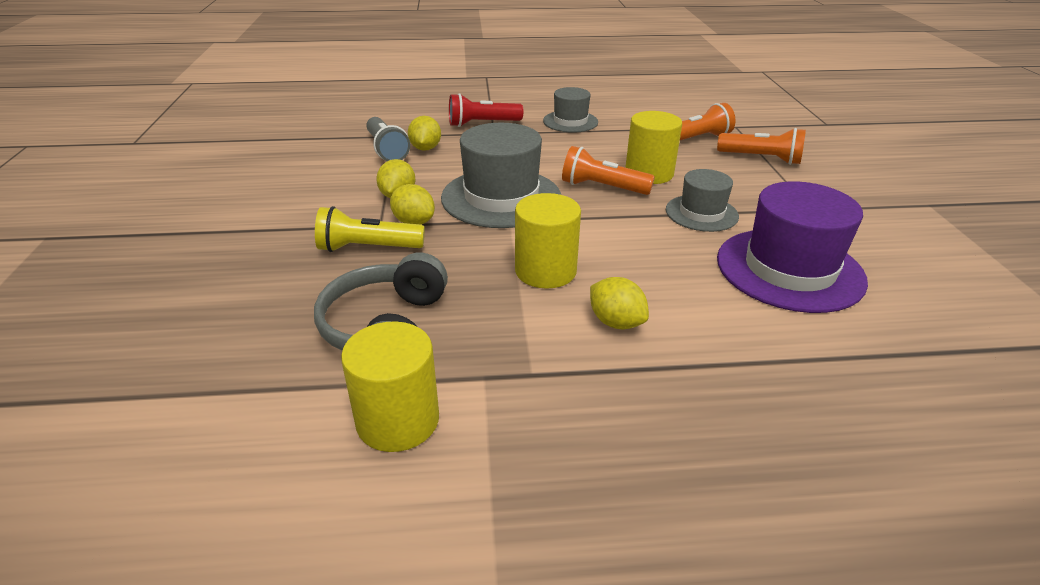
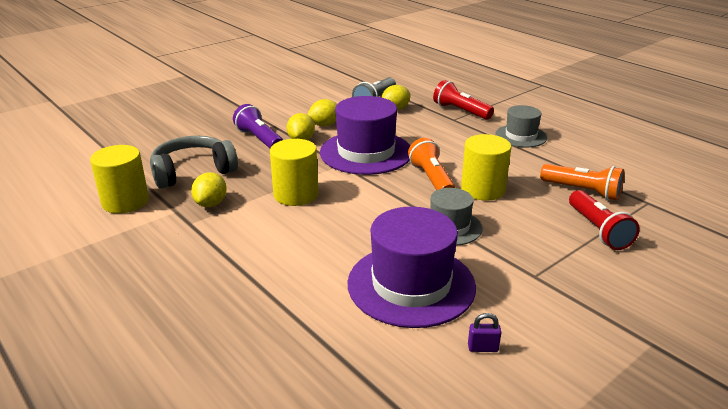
camera: 55 degrees right, 5 degrees down
yellow flashlight [315,206,425,252] -> purple flashlight [233,104,283,148]
grey hat [441,123,561,228] -> purple hat [320,96,410,175]
yellow lemon [590,277,649,329] -> yellow lemon moved to [191,172,227,207]
orange flashlight [717,128,806,165] -> red flashlight [569,190,640,250]
none -> purple padlock [468,313,501,352]

